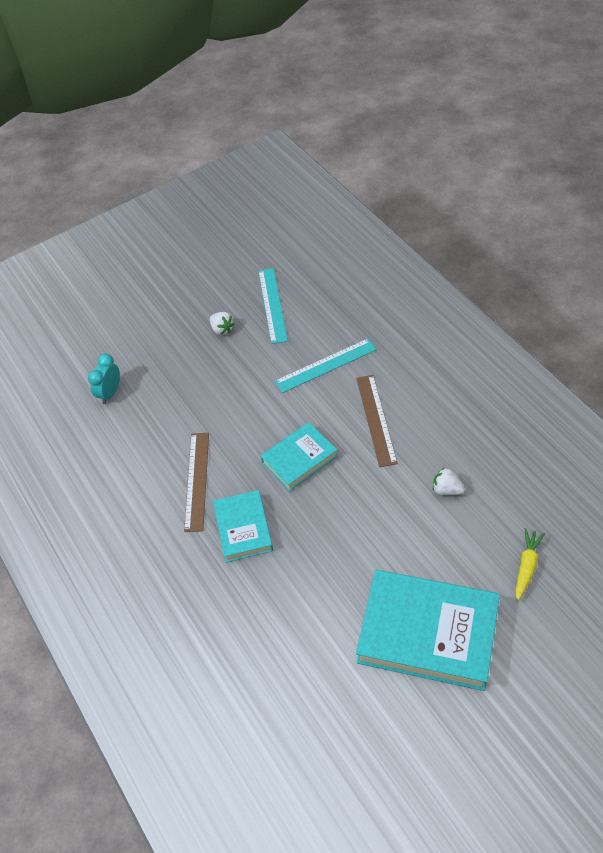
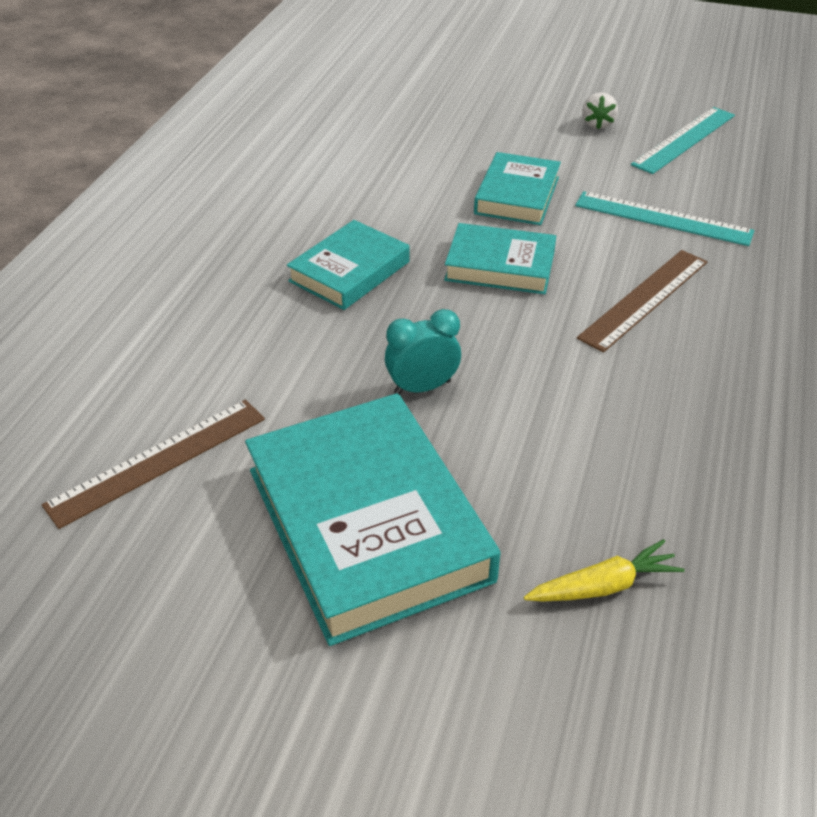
camera: 45 degrees right, 10 degrees down
turquoise clock [88,354,120,404] -> turquoise clock moved to [385,309,461,394]
brown ruler [184,433,209,532] -> brown ruler moved to [42,399,265,529]
white strawberry [433,468,465,495] -> none
none -> turquoise book [474,152,561,225]

